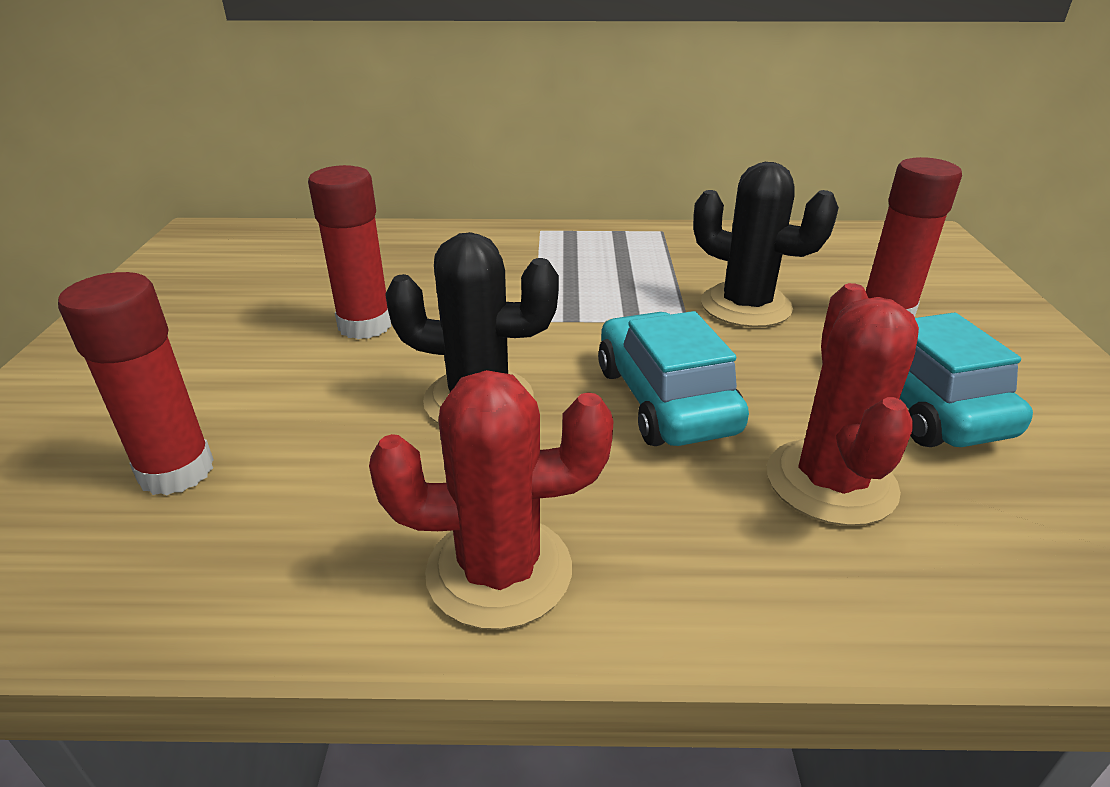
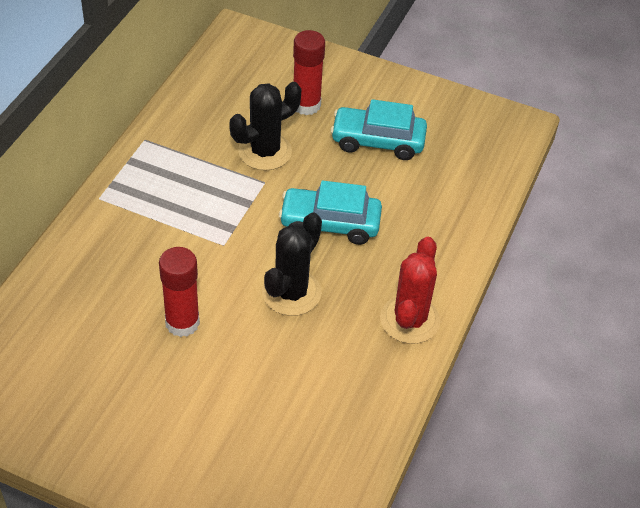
camera: 70 degrees left, 15 degrees up
red glue stick [58,272,214,496] -> none
red cactus [767,283,919,526] -> none

